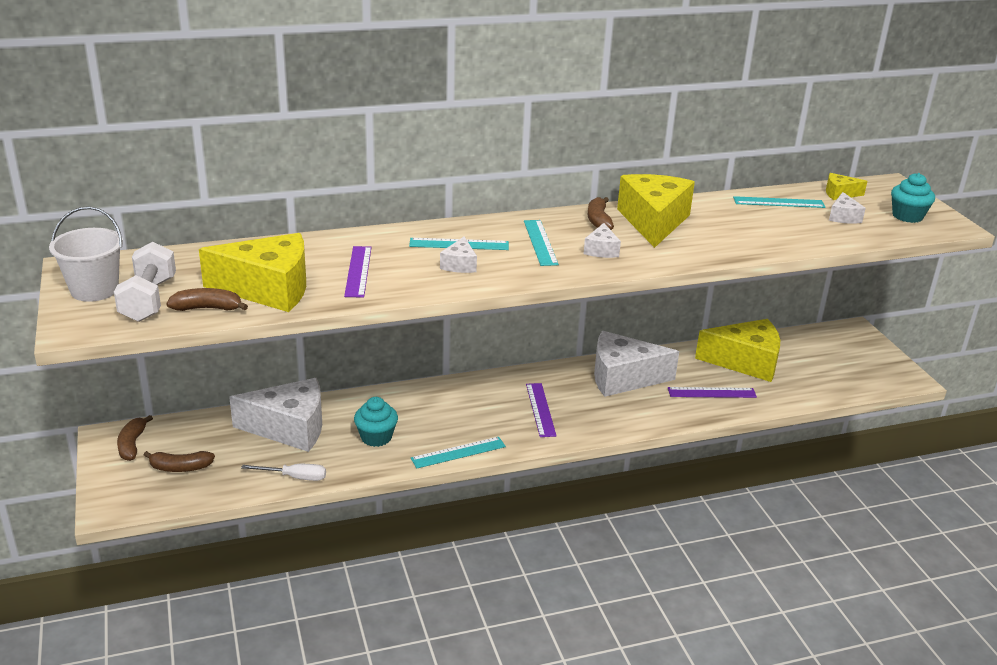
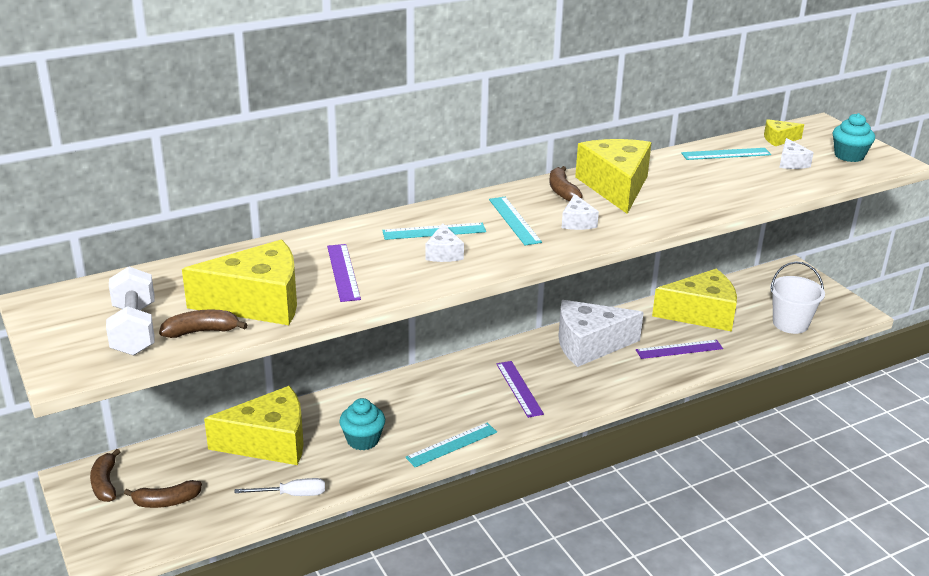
camera: 10 degrees left, 0 degrees up
white bucket [49,206,123,302] -> white bucket moved to [770,262,825,334]
white cheese [229,378,322,452] -> yellow cheese [204,386,304,465]

